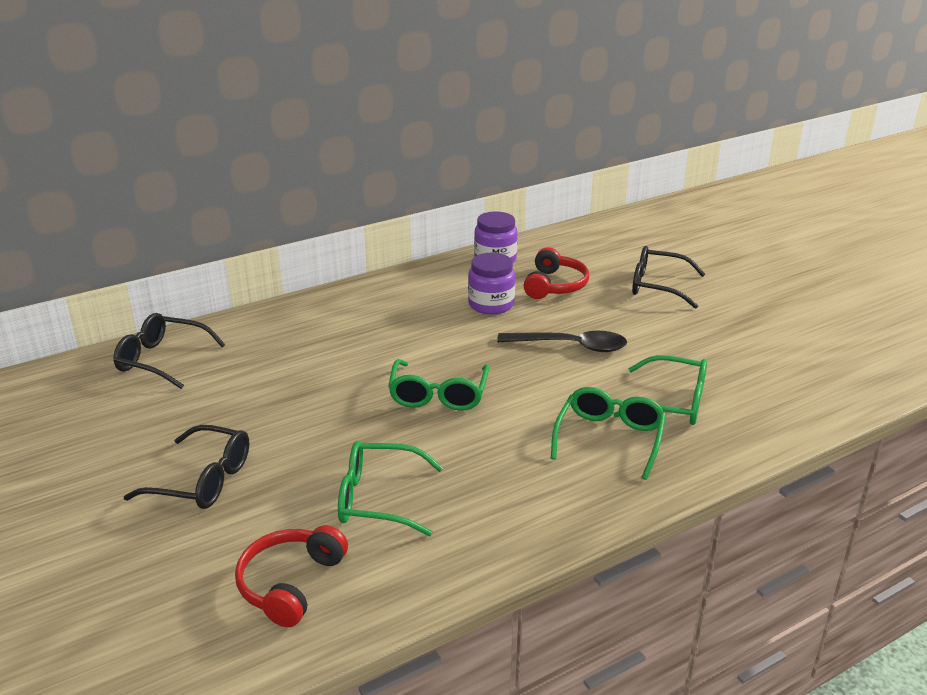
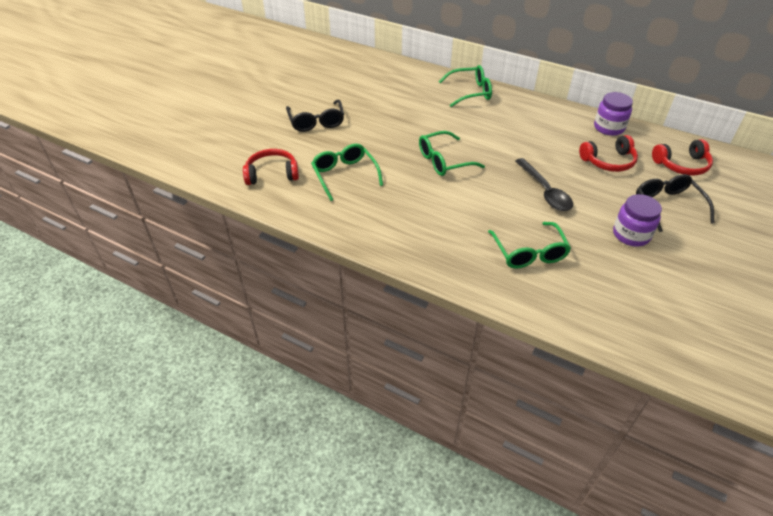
camera: 60 degrees right, 15 degrees up
black glasses [113,313,226,389] -> none
purple jar [468,253,515,315] -> purple jar moved to [613,194,662,246]
green glasses [551,387,666,480] -> green glasses moved to [439,65,492,107]
none -> red headphones [652,139,713,176]

